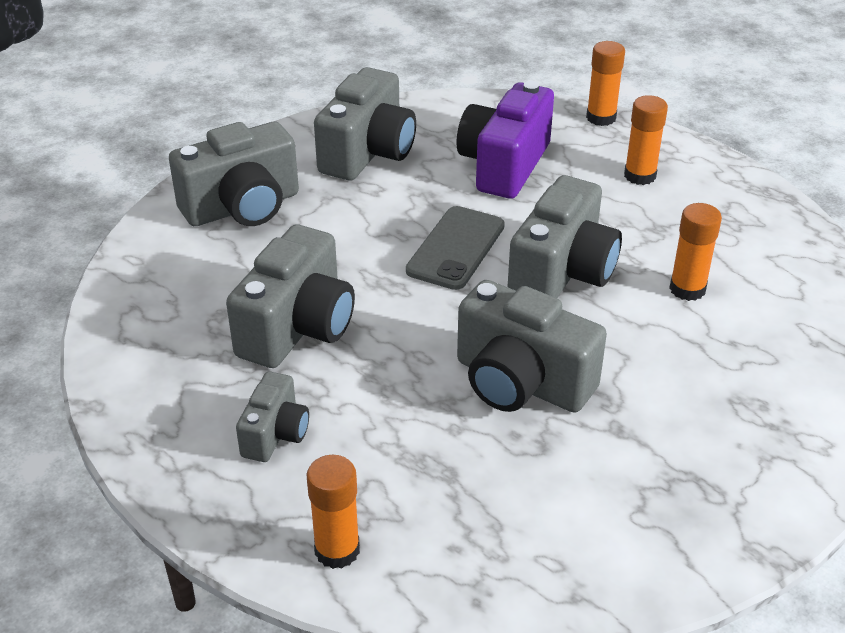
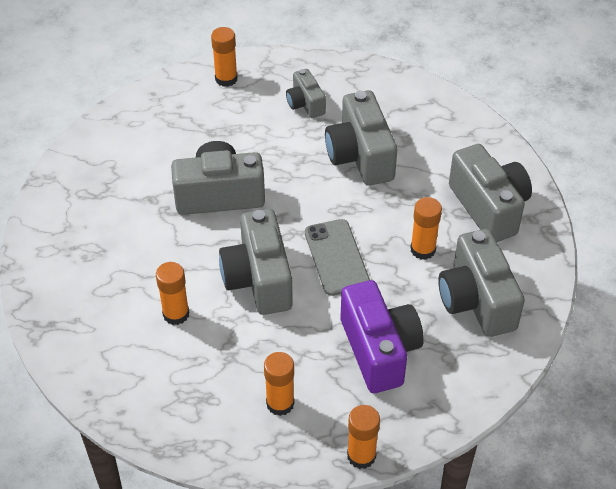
camera: 140 degrees right, 10 degrees up
grey camera [169,122,299,226] -> grey camera turned 135 degrees clockwise [449,144,532,242]
none -> orange glue stick [410,197,442,260]

